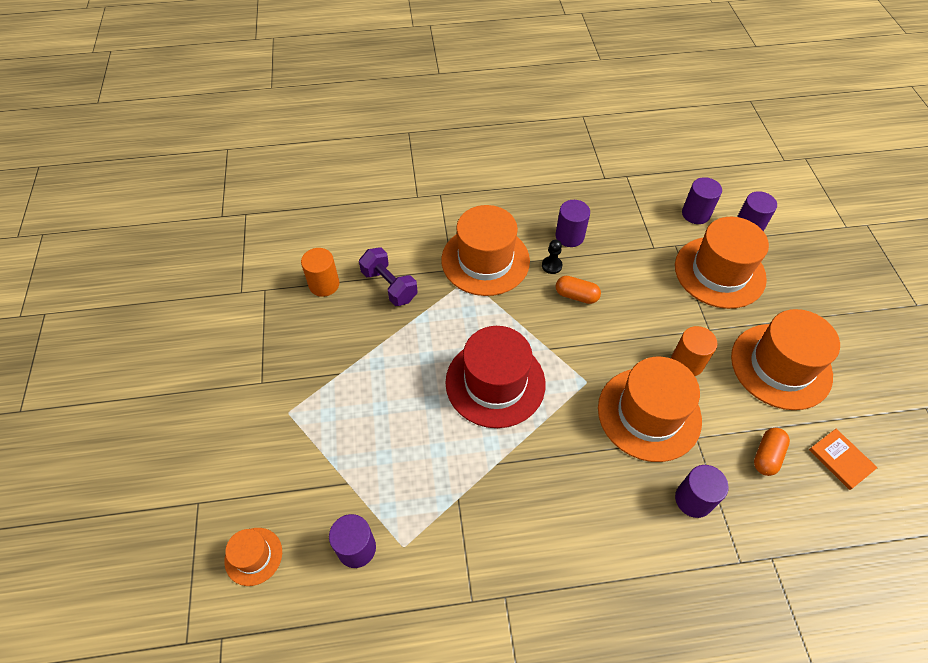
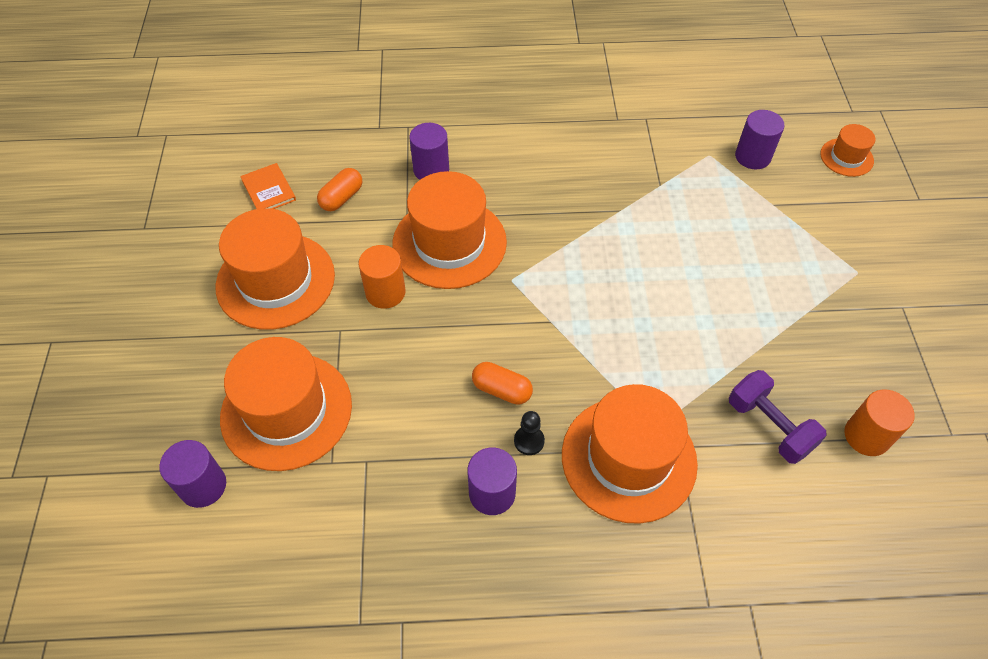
camera: 175 degrees left, 0 degrees up
red hat [445,326,546,428] -> none
purple cylinder [682,177,722,224] -> none

